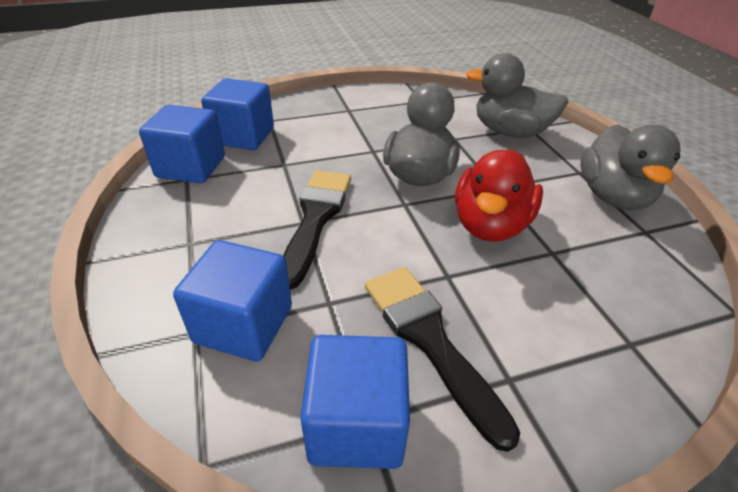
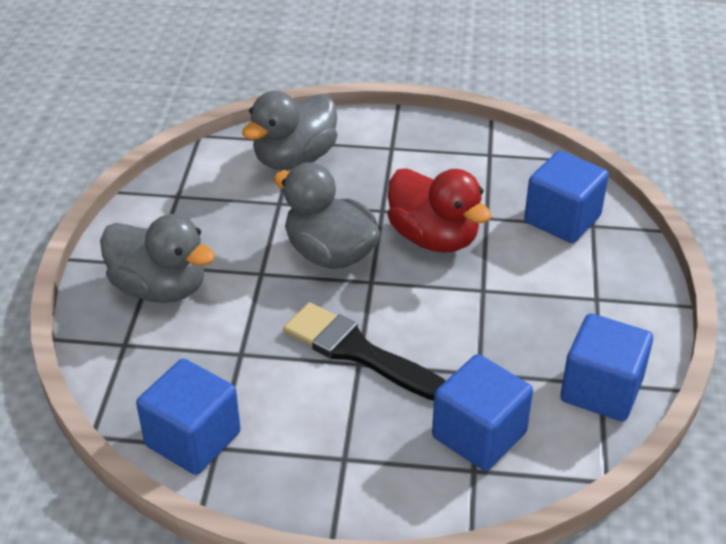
camera: 65 degrees left, 0 degrees up
blue cube [201,78,274,150] -> blue cube moved to [524,151,609,243]
black brush [365,267,520,452] -> none
grey duck [580,124,681,210] -> grey duck moved to [100,214,215,303]

